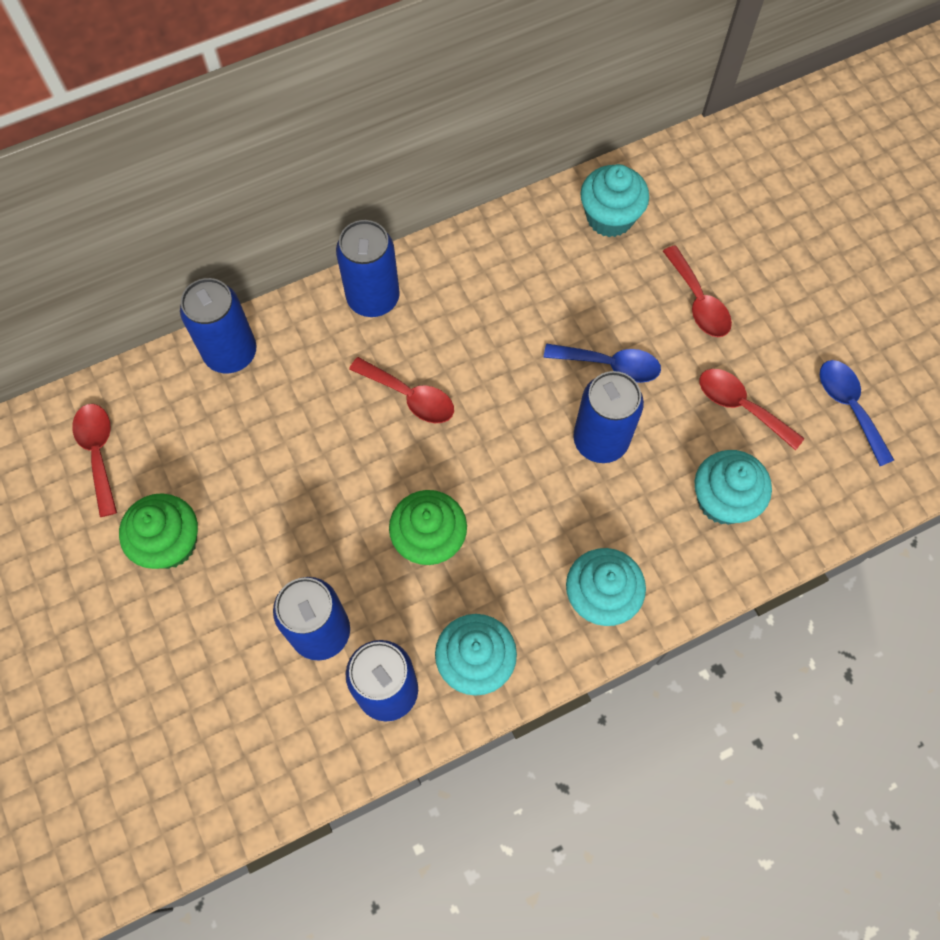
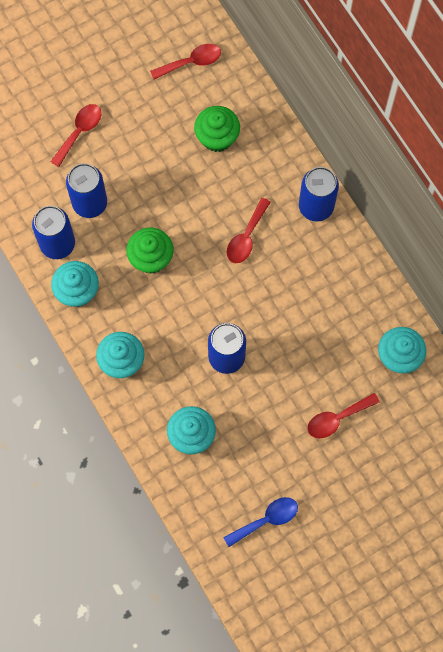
camera: 85 degrees right, 5 degrees up
green cupcake [119,493,198,569] -> green cupcake moved to [194,106,240,152]
blue can [180,278,256,373] -> none
blue spoon [544,344,661,383] -> none
red spoon [699,369,804,450] -> red spoon moved to [51,104,101,167]

